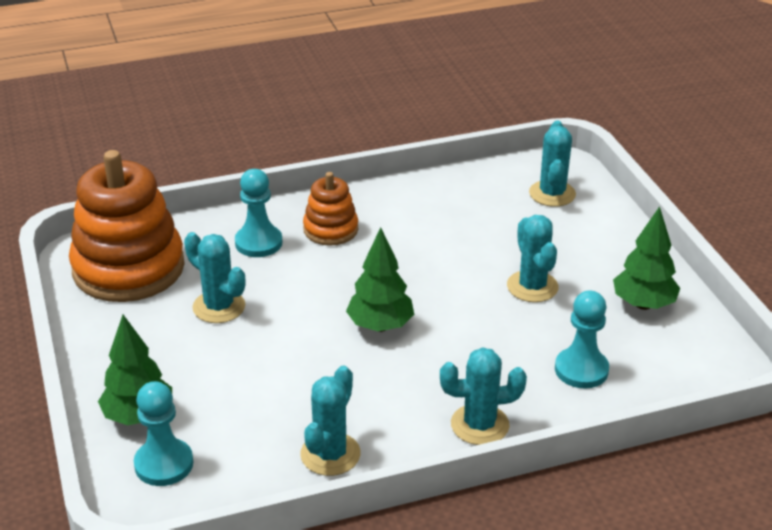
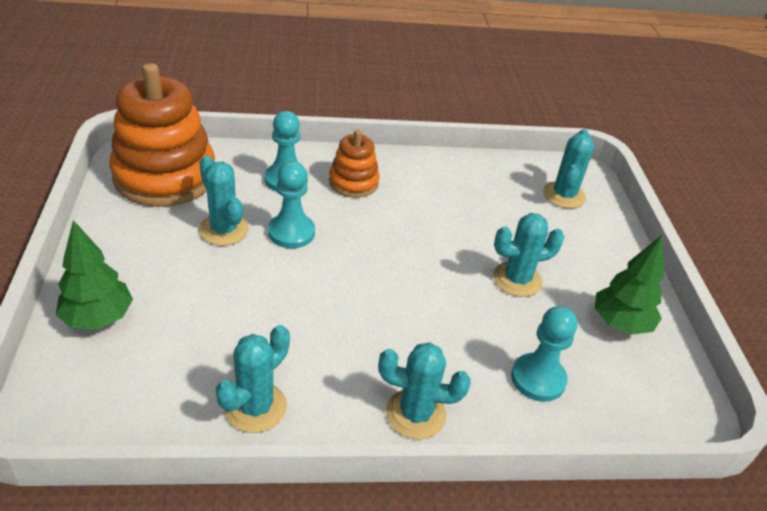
camera: 10 degrees right, 5 degrees up
turquoise pawn [134,381,193,486] -> turquoise pawn moved to [268,161,315,248]
green tree [346,227,414,332] -> none
turquoise cactus [507,215,558,302] -> turquoise cactus turned 75 degrees clockwise [493,213,564,297]

